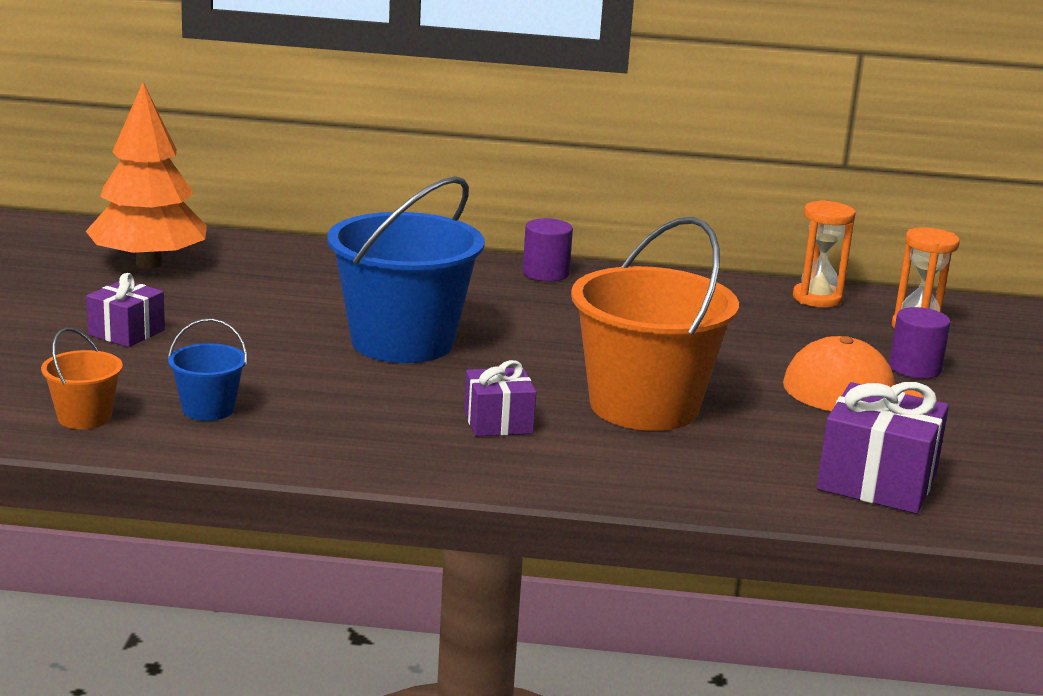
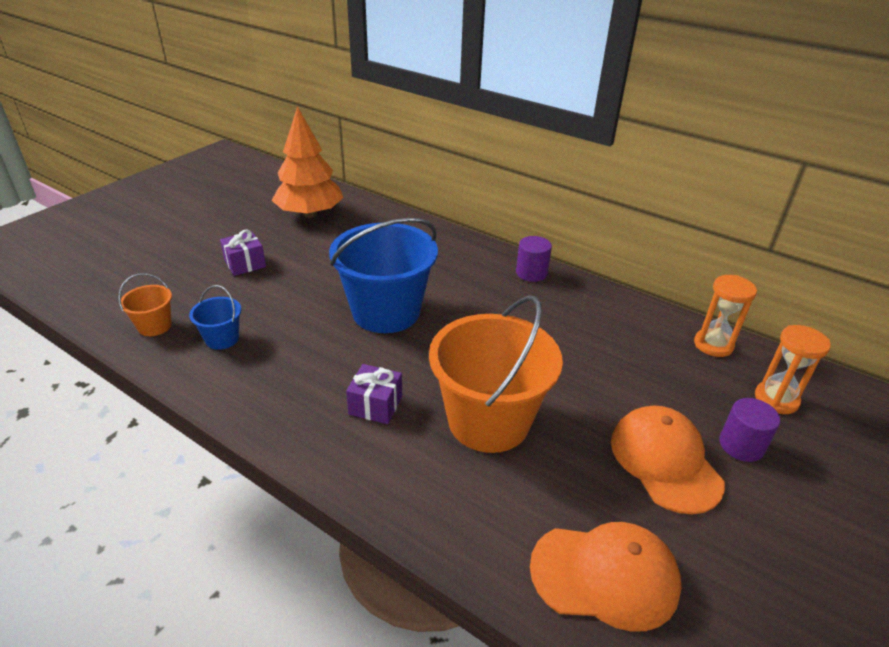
camera: 30 degrees right, 15 degrees up
purple gift [817,382,949,514] -> orange cap [530,522,682,632]

